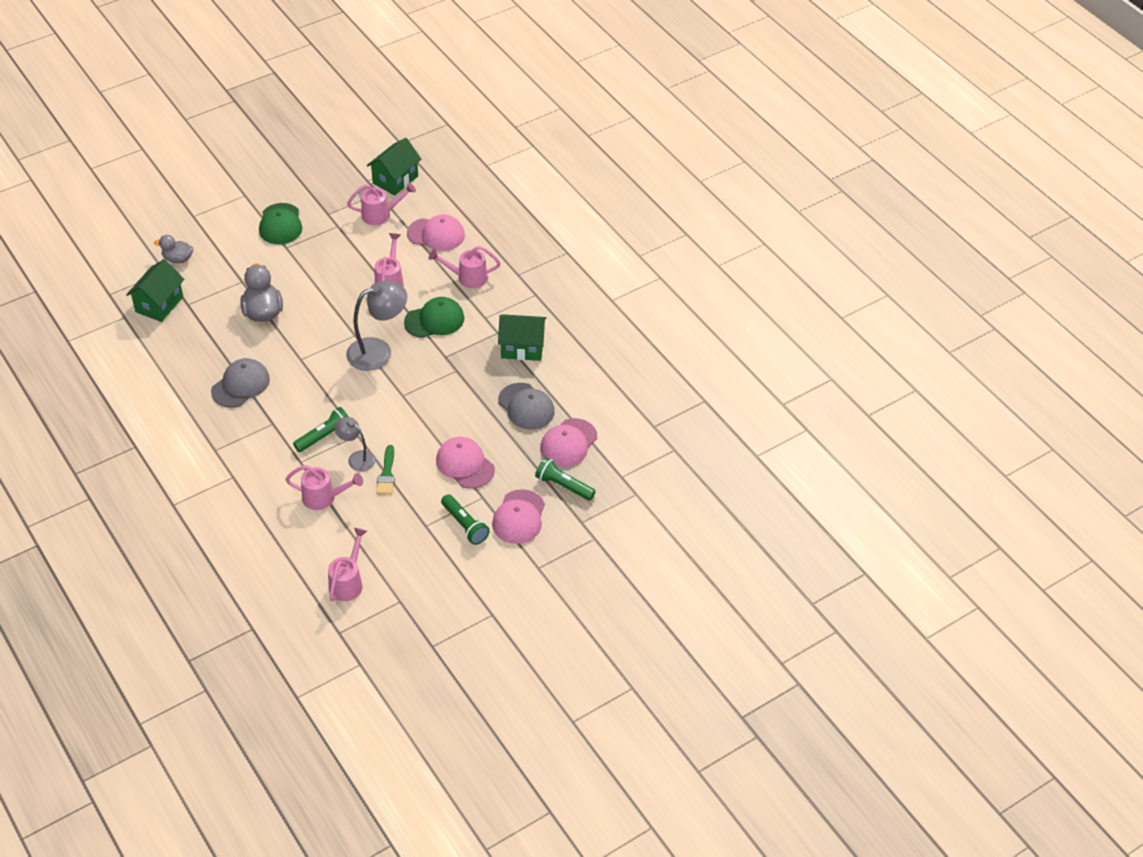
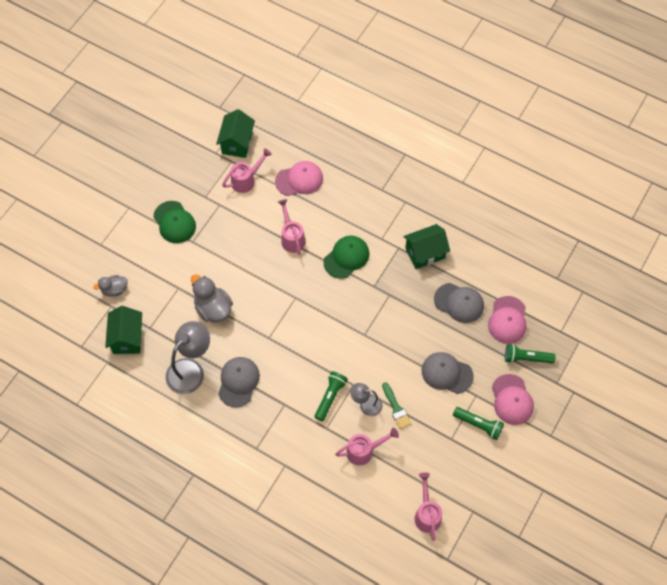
camera: 25 degrees left, 15 degrees up
grey lamp [346,281,407,371] -> grey lamp moved to [166,321,210,394]
pink watering can [429,246,501,288] -> none
pink cap [436,437,495,489] -> grey cap [422,352,474,394]

